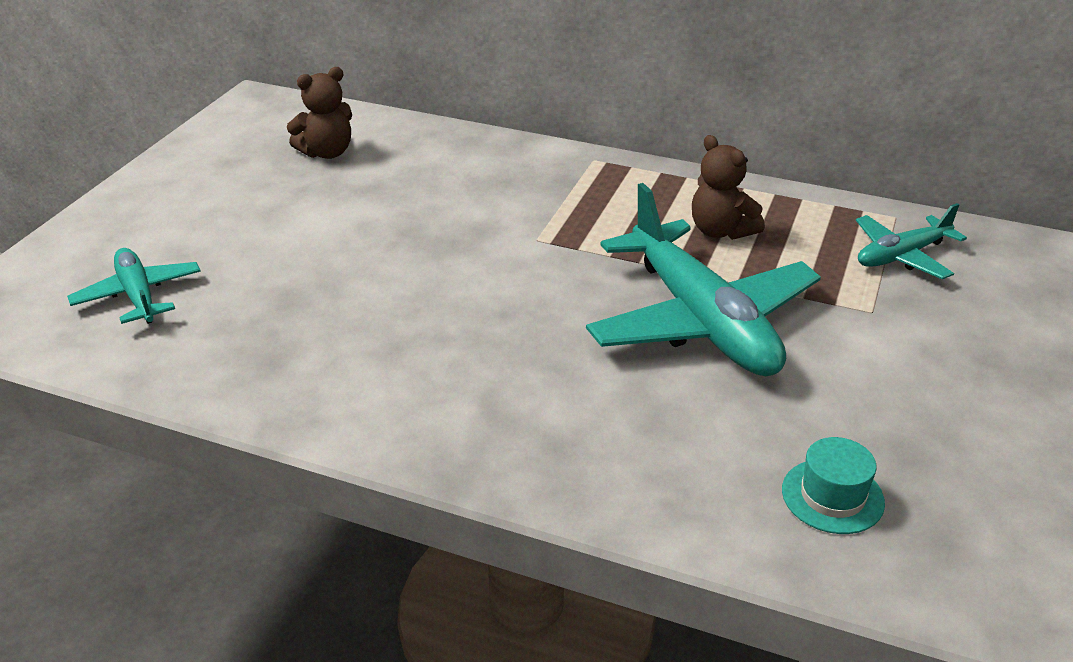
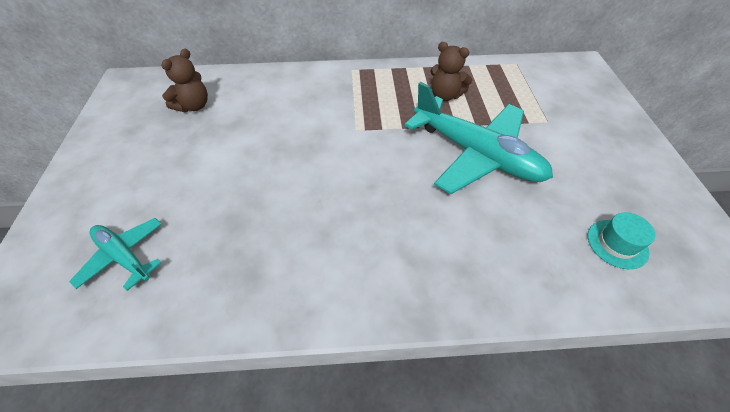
camera: 25 degrees left, 15 degrees up
turquoise plane [856,203,967,279] -> none

